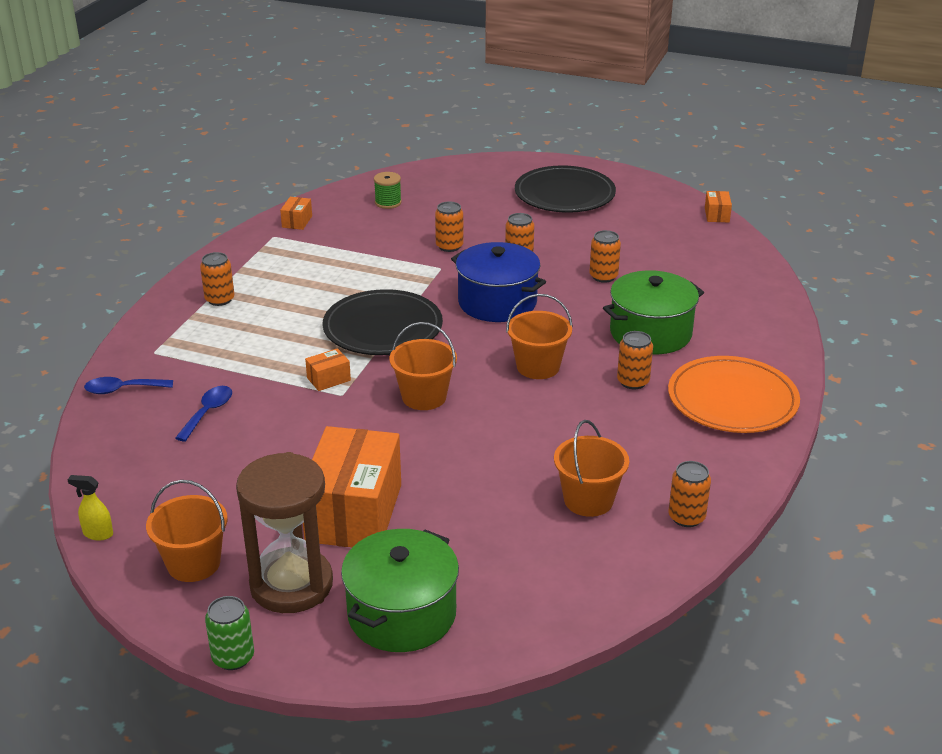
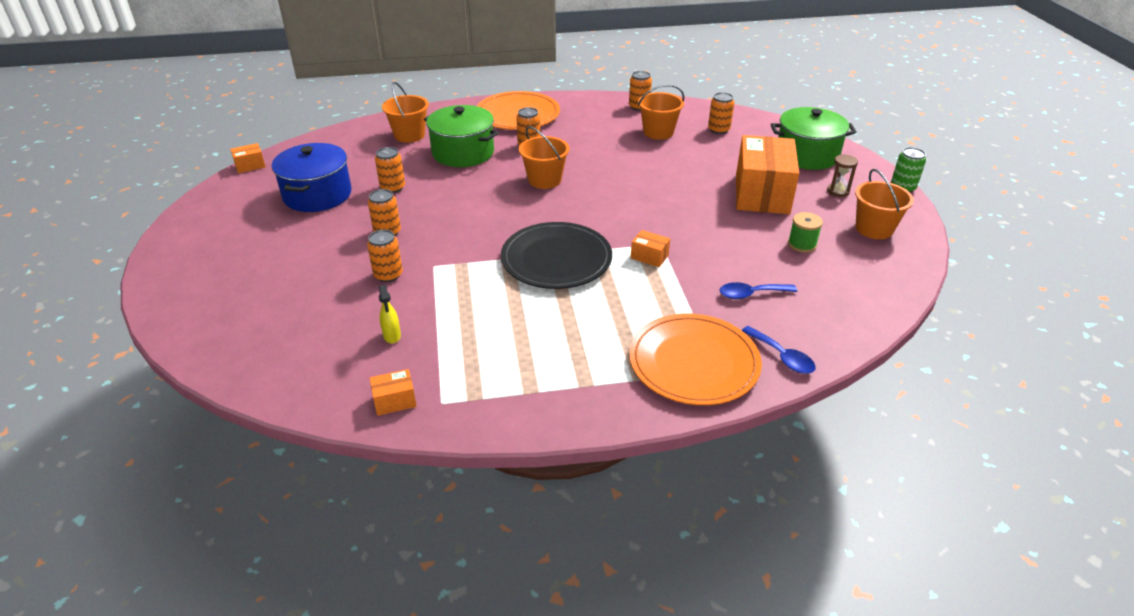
camera: 120 degrees left, 5 degrees up
yellow spray bottle [67,475,113,540] -> yellow spray bottle moved to [379,285,401,344]
orange can [200,252,234,306] -> orange can moved to [708,92,735,134]
brown hourglass [236,452,333,613] -> brown hourglass [827,154,858,197], size x0.42
orange box [303,426,401,547] -> orange box turned 60 degrees counterclockwise [736,135,799,214]
green spool [374,172,402,209] -> green spool moved to [788,212,823,253]
orange bucket [389,322,457,410] -> orange bucket moved to [382,82,429,143]
blue pot [451,242,546,322] -> blue pot moved to [272,143,352,212]
black plate [515,165,616,213] -> none
none -> orange plate [629,314,762,405]

